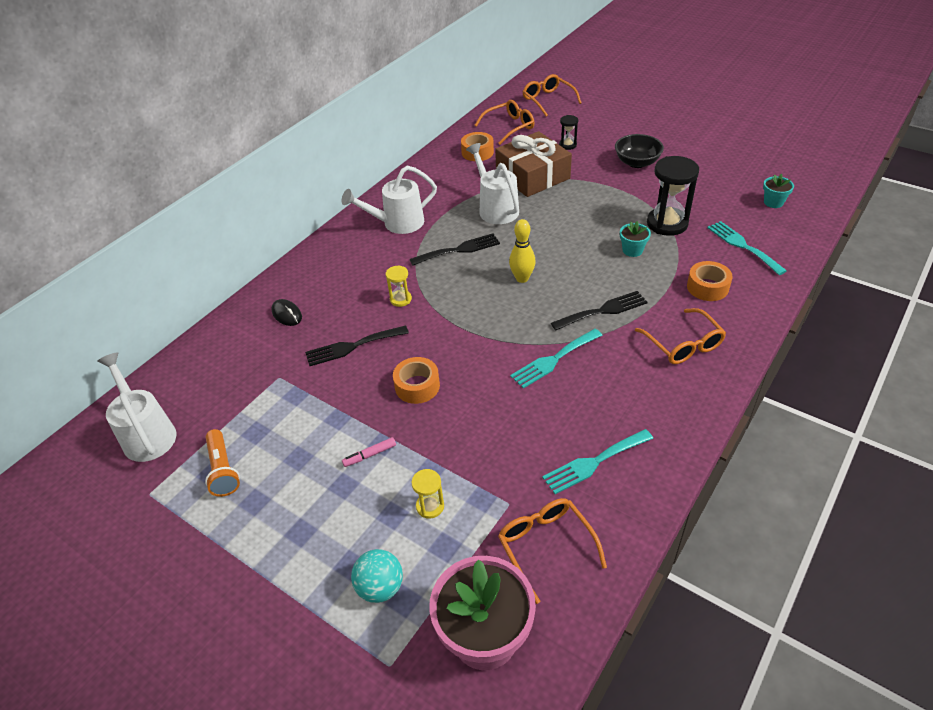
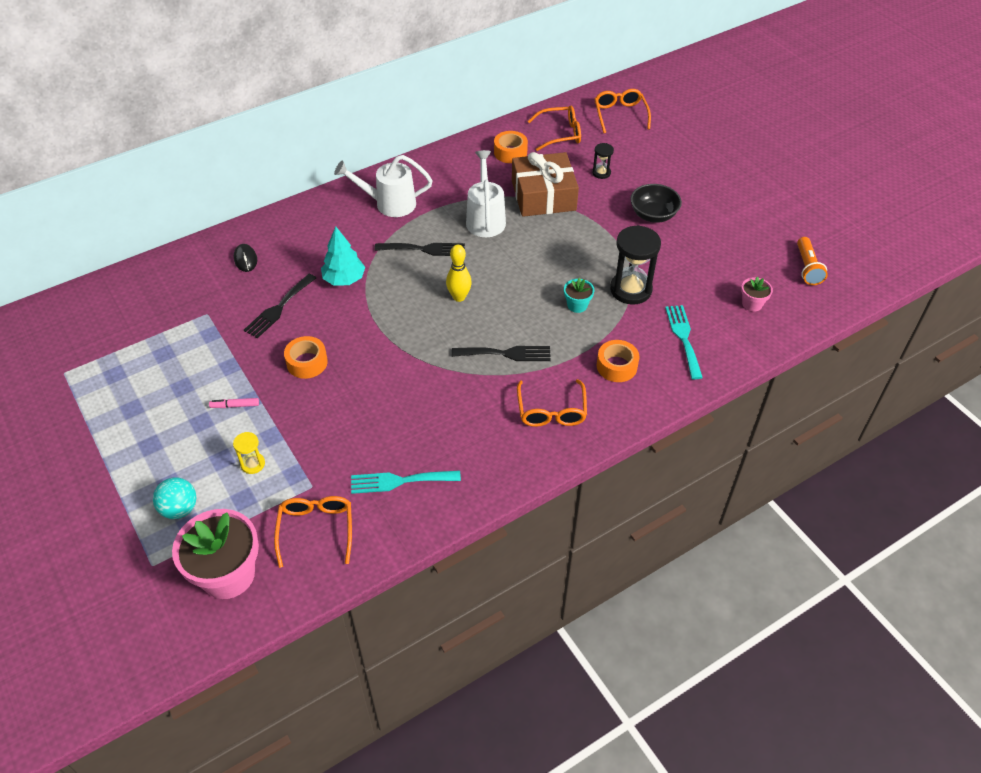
camera: 20 degrees right, 5 degrees up
white watering can [97,352,177,462] -> none
orange flashlight [205,429,240,497] -> orange flashlight moved to [797,237,828,285]
black fork [305,326,409,366] -> black fork turned 60 degrees counterclockwise [244,274,316,338]
yellow hourglass [386,265,412,307] -> turquoise tree [321,226,365,286]
turquoise fork [510,329,603,389] -> none
turquoise flower pot [763,174,794,208] -> pink flower pot [741,276,773,312]

